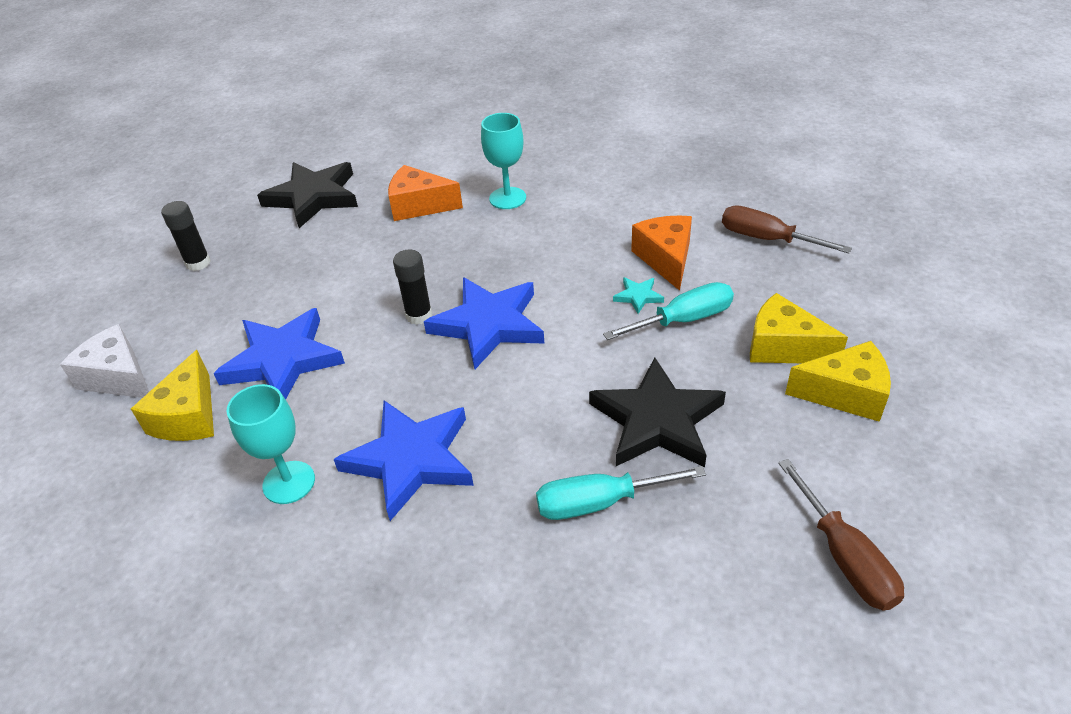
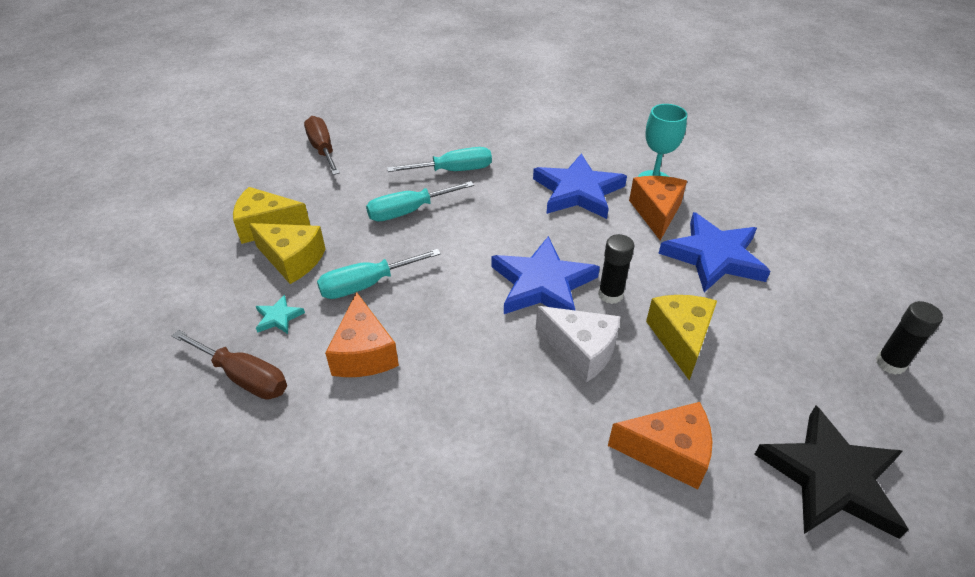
camera: 175 degrees right, 0 degrees up
white cheese [60,324,149,398] -> white cheese moved to [536,306,621,383]
yellow cheese [131,350,214,441] -> yellow cheese moved to [646,295,717,381]
turquoise goblet [481,113,526,209] -> none
black star [589,357,726,467] -> turquoise screwdriver [366,181,474,222]
turquoise star [613,277,664,314] -> turquoise star moved to [256,295,305,334]
none -> orange cheese [629,176,687,240]

